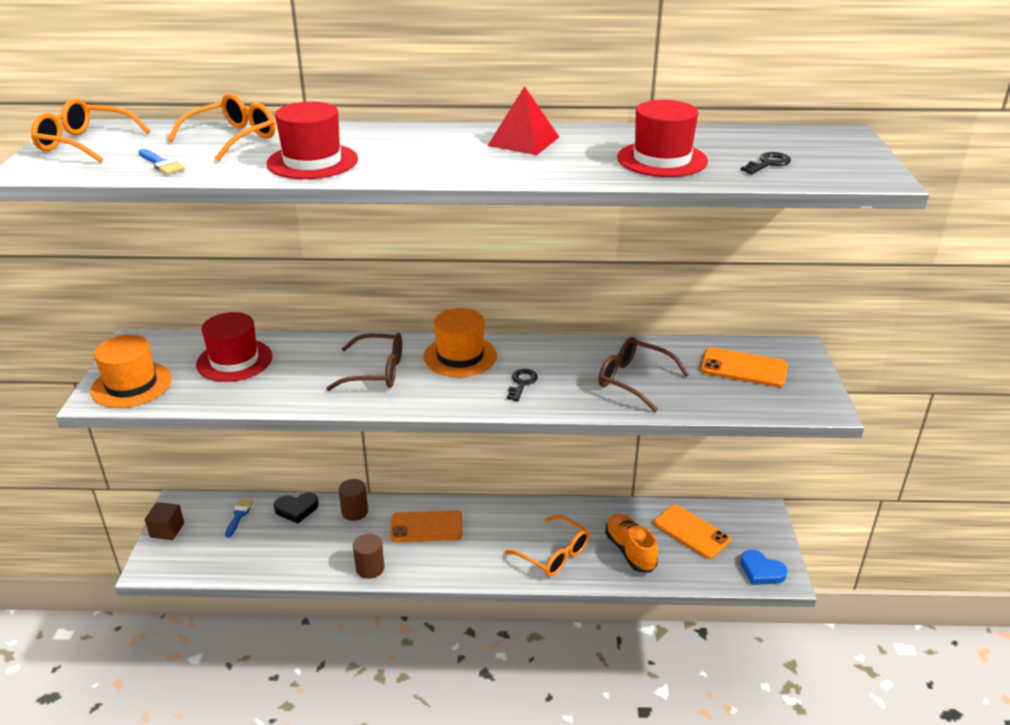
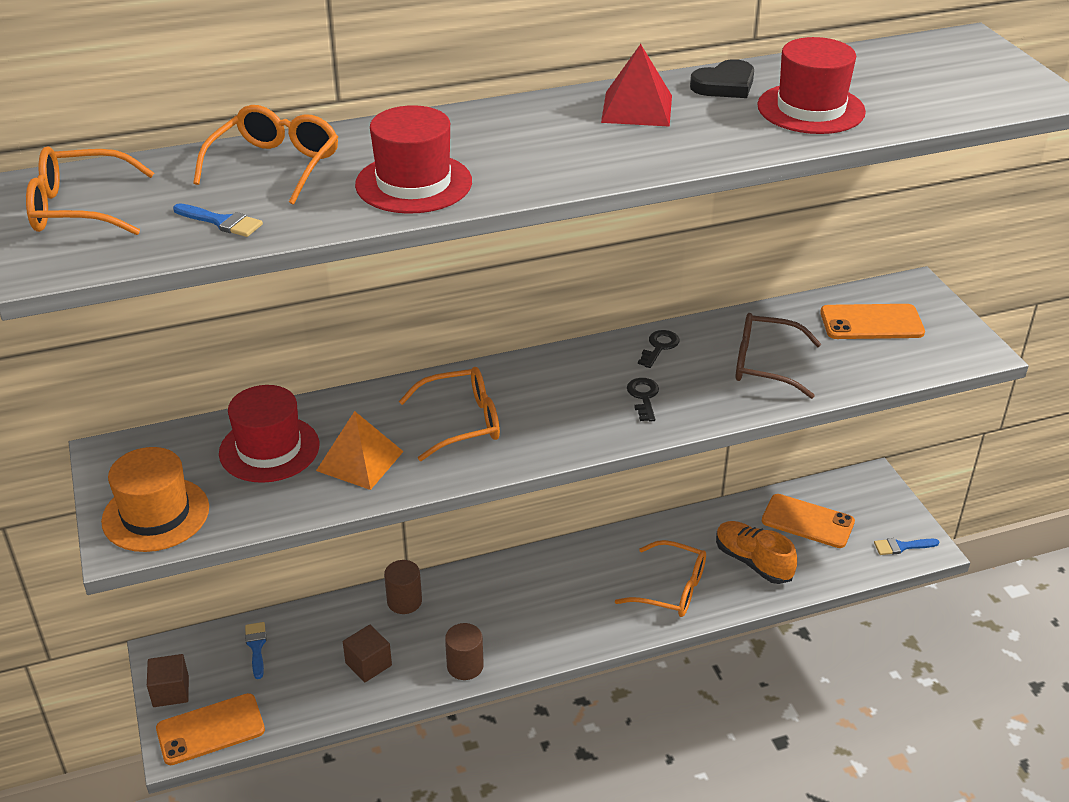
camera: 20 degrees left, 5 degrees up
black heart [274,492,319,523] -> black heart moved to [690,59,754,98]
brown glasses [326,332,402,391] -> orange glasses [399,367,500,461]
orange phone [390,510,462,542] -> orange phone moved to [156,693,265,765]
orange hat [423,308,497,377] -> none
blue heart [740,550,788,585] -> blue brush [874,538,939,555]
black key [741,152,791,174] -> black key moved to [638,330,680,368]
none -> orange pyramid [316,411,404,490]
none -> brown cube [343,625,392,682]

